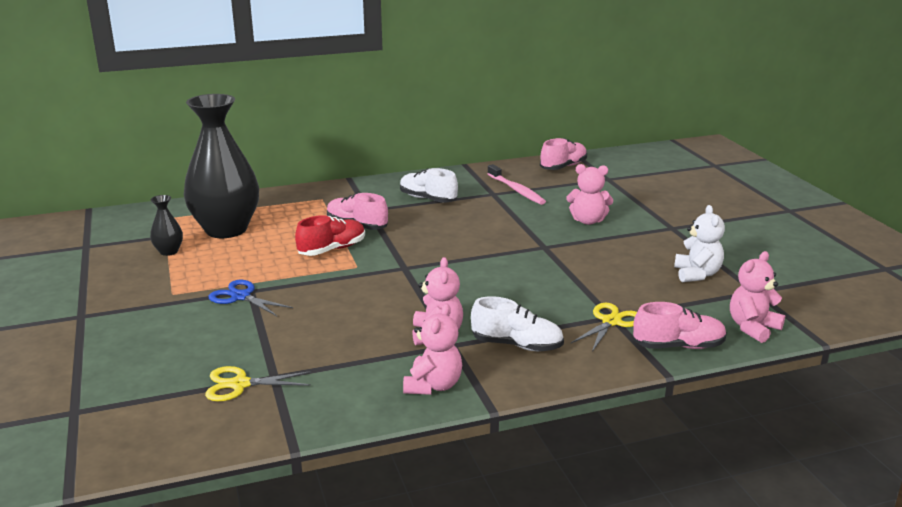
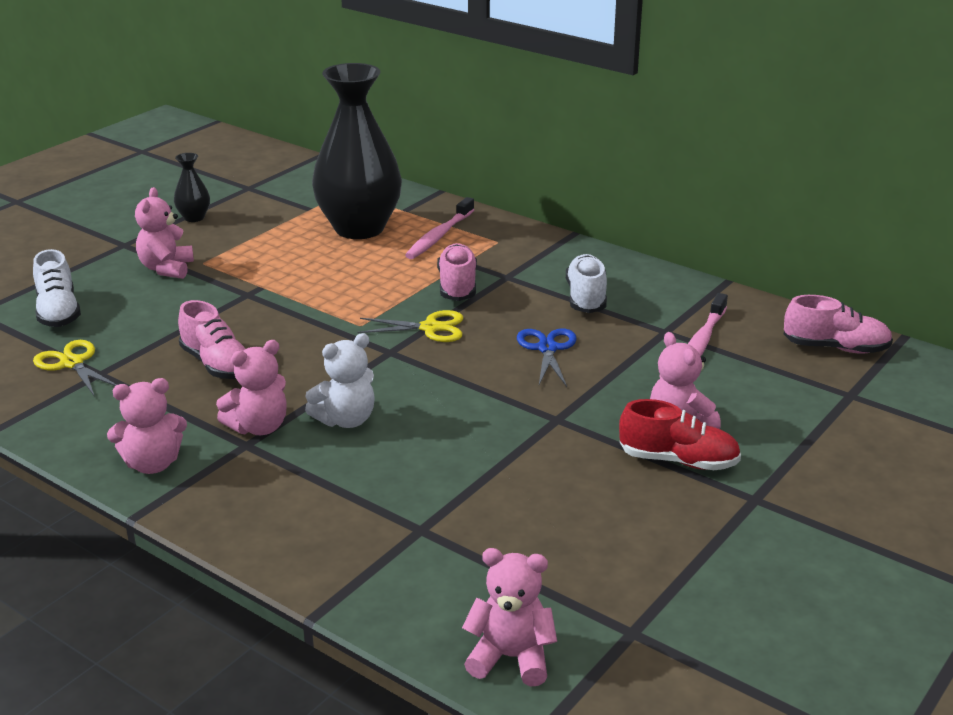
camera: 55 degrees right, 5 degrees up
black vase [150,195,183,256] -> black vase moved to [174,153,210,222]
blue scissors [208,280,293,316] -> blue scissors moved to [517,328,577,387]
red shoe [295,215,365,256] -> red shoe moved to [619,399,741,470]
white shoe [471,296,564,351] -> white shoe moved to [33,249,81,327]
yellow scissors [571,303,637,352] -> yellow scissors moved to [357,310,463,342]
pink shoe [633,302,727,349] -> pink shoe moved to [178,300,246,379]
white teddy bear [674,205,725,282] -> white teddy bear moved to [305,333,374,428]
none -> pink teddy bear [135,187,194,279]
none -> pink toothbrush [405,197,474,259]

